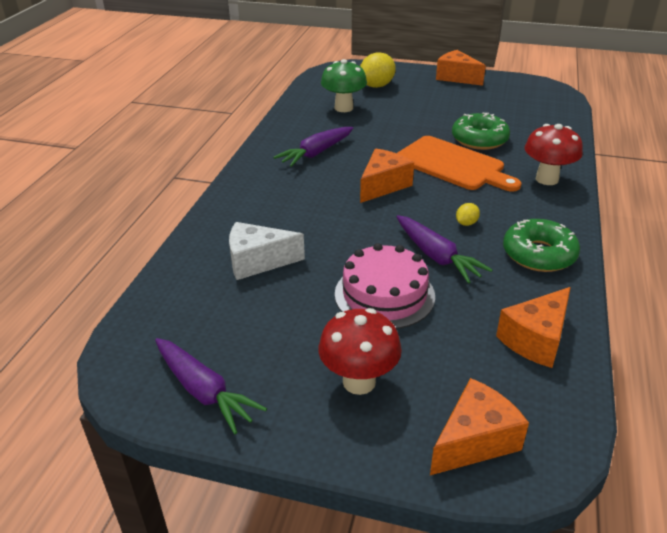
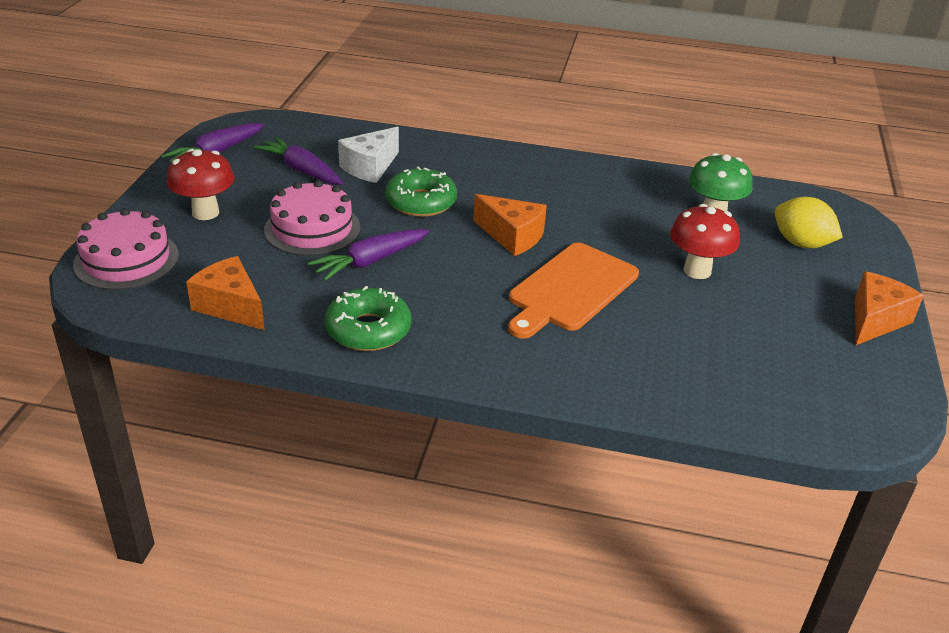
camera: 85 degrees right, 0 degrees up
white cheese [229,222,305,280] -> white cheese turned 135 degrees counterclockwise [338,127,399,183]
purple carrot [273,127,353,167] -> purple carrot moved to [254,137,343,185]
orange cheese [430,378,529,475] -> pink cake [73,208,179,290]
green donut [452,113,510,150] -> green donut moved to [385,167,457,217]
yellow lemon [456,203,480,226] -> none
red mushroom [525,124,583,185] -> red mushroom moved to [670,204,740,279]

